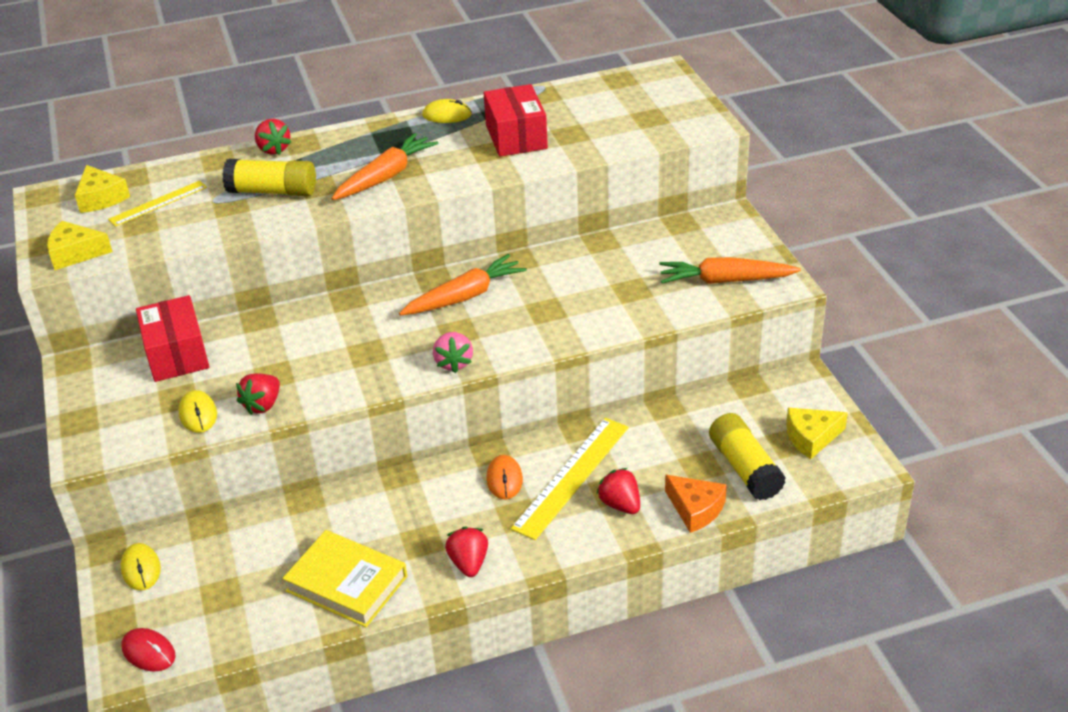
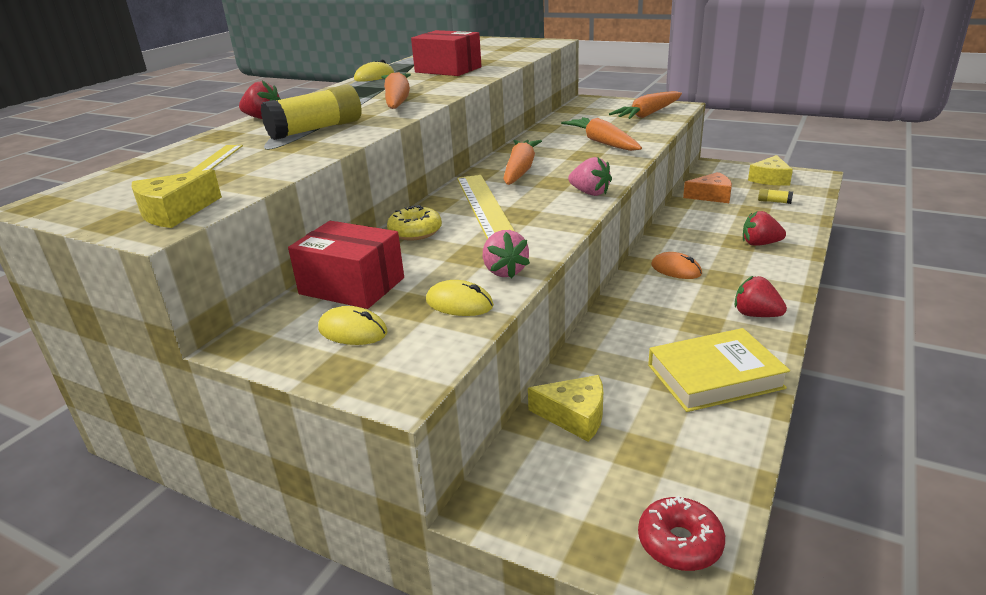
camera: 45 degrees left, 10 degrees down
yellow cheese [75,165,130,213] -> yellow cheese moved to [528,375,603,442]
yellow mouse [121,543,161,590] -> yellow mouse moved to [318,306,388,345]
red mouse [121,628,176,672] -> red donut [638,495,725,571]
red strawberry [236,373,280,415] -> pink strawberry [483,230,530,279]
yellow ruler [511,418,629,540] -> yellow ruler moved to [457,175,514,239]
orange cheese [665,475,727,533] -> orange cheese moved to [683,172,732,203]
yellow glue stick [709,413,786,500] -> yellow glue stick [758,188,793,204], size x0.44
none -> yellow donut [387,205,442,241]
none -> orange carrot [561,117,642,151]

